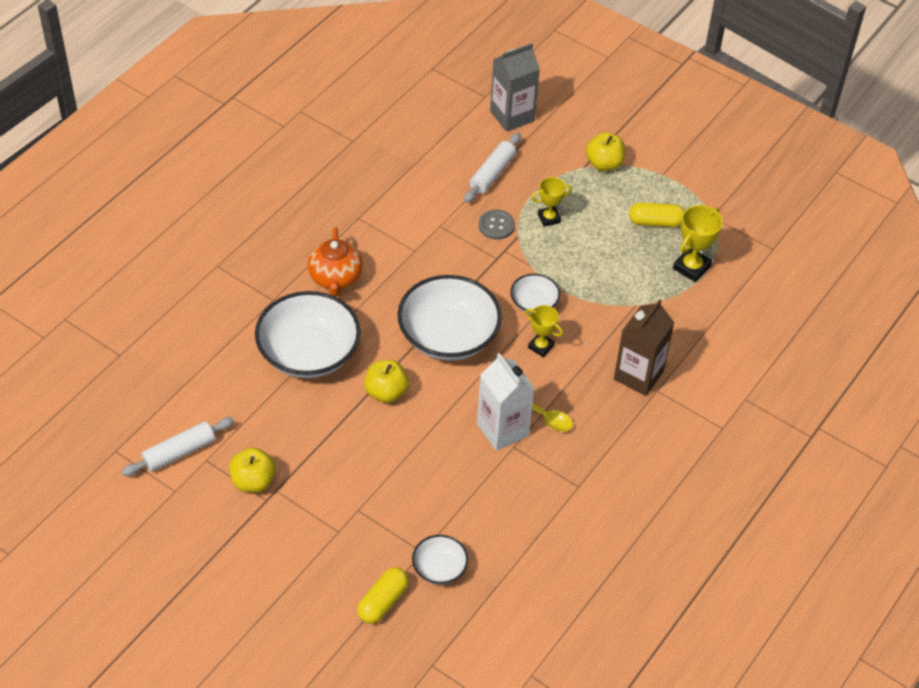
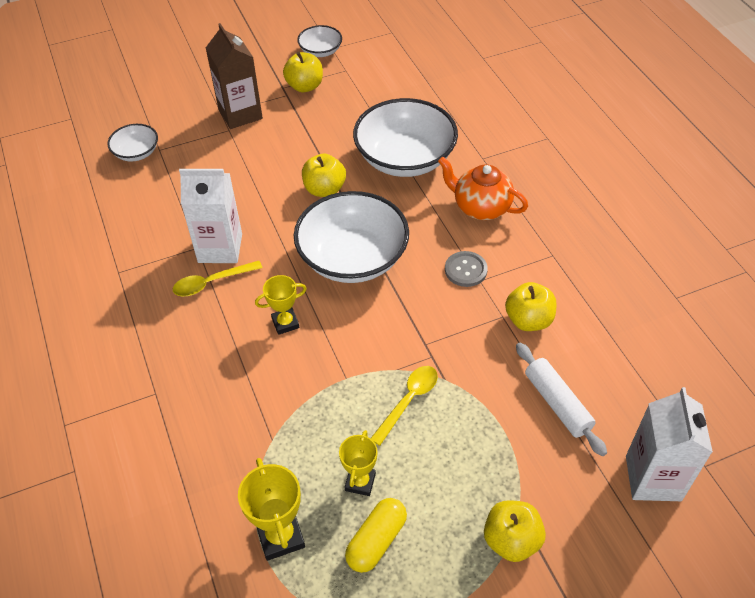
camera: 125 degrees right, 0 degrees up
white rolling pin [121,417,234,476] -> none
yellow capsule [357,567,409,623] -> none
grey button [479,210,515,240] -> grey button moved to [445,251,488,287]
grey carton [490,43,540,132] -> white carton [626,387,713,501]
white bowl [510,274,560,314] -> white bowl moved to [297,25,342,57]
yellow trophy [532,177,572,227] -> yellow trophy moved to [339,430,377,496]
brown carton [614,299,675,396] -> brown carton moved to [206,23,263,129]
none -> yellow spoon [371,366,438,446]
none -> yellow apple [505,282,557,331]

